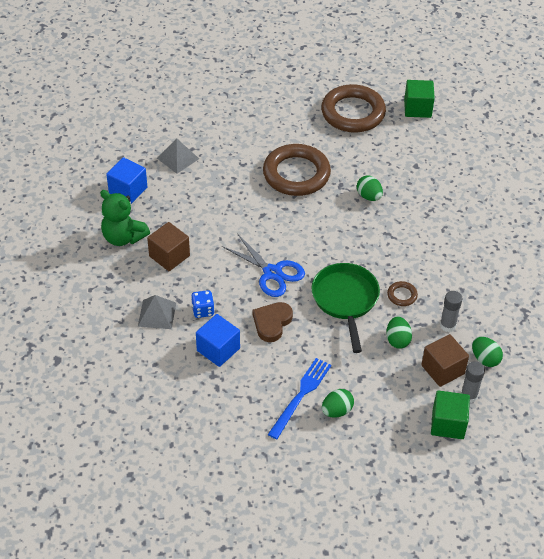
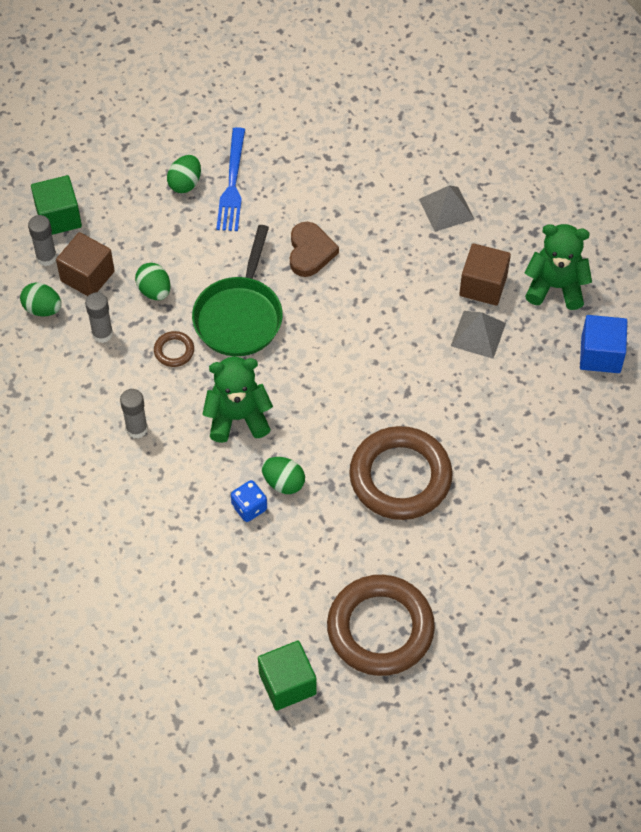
camera: 155 degrees right, 10 degrees up
grey pyramid [157,138,199,174] -> grey pyramid moved to [451,311,506,359]
blue dice [191,290,215,318] -> blue dice moved to [231,480,267,522]
blue cube [196,314,240,367] -> none
blue scissors [222,233,305,297] -> none
green pan [312,263,380,353] -> green pan turned 45 degrees clockwise [192,225,283,356]
none -> grey glue stick [120,389,148,439]
none -> green teddy bear [203,357,273,443]

